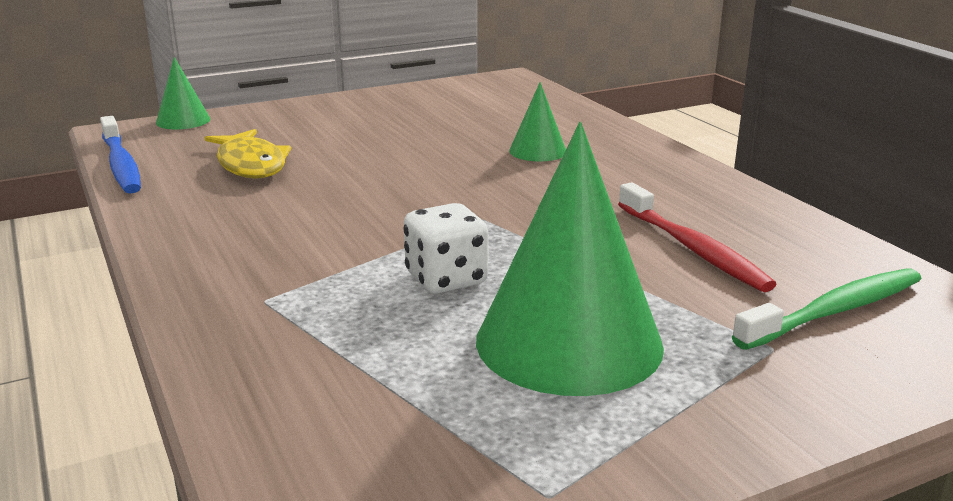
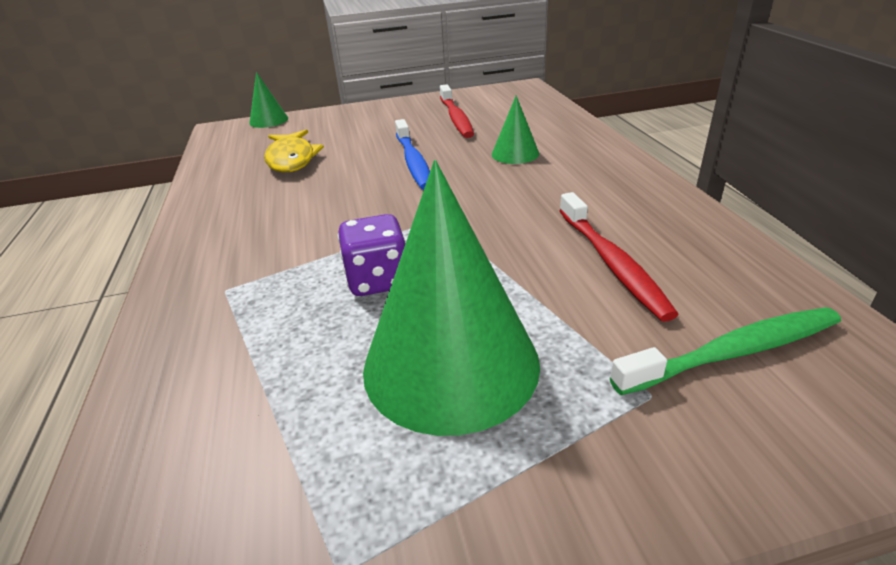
camera: 15 degrees right, 10 degrees up
blue toothbrush [100,116,141,194] -> blue toothbrush moved to [395,119,430,190]
white dice [403,203,489,293] -> purple dice [338,214,406,296]
none -> red toothbrush [440,84,474,138]

